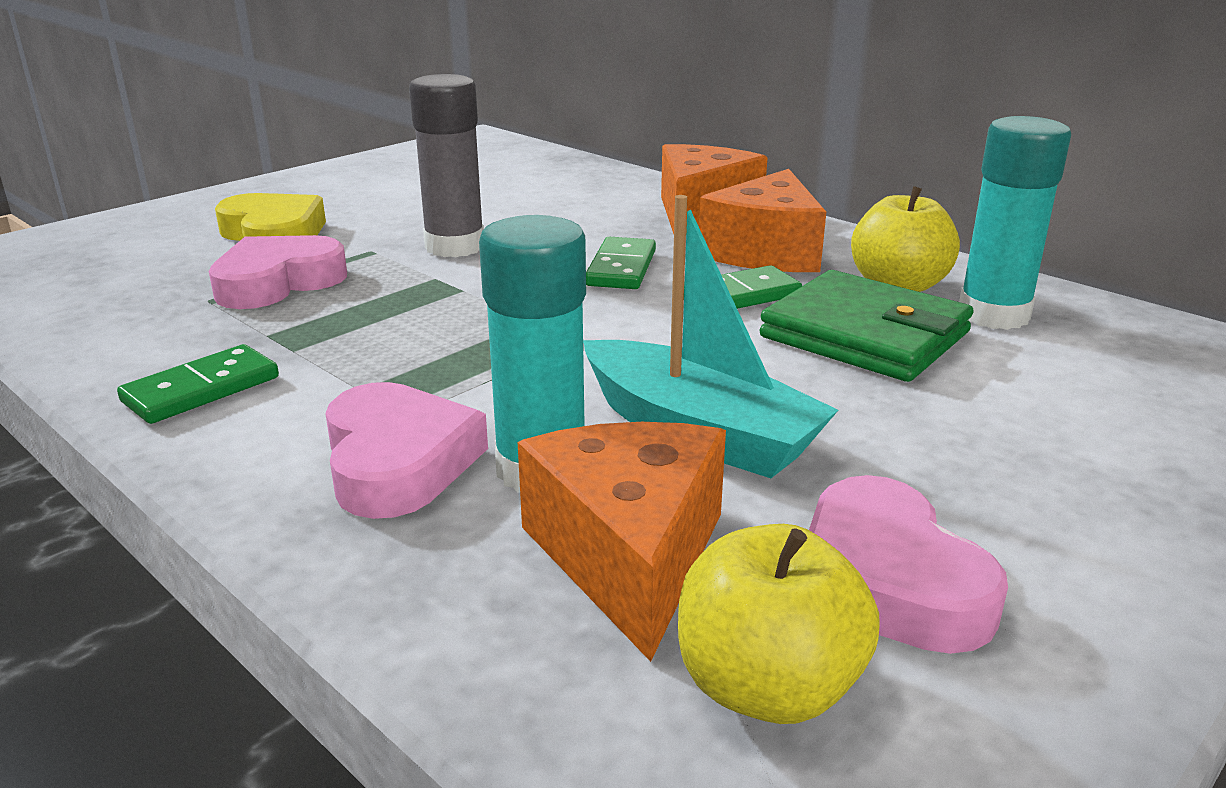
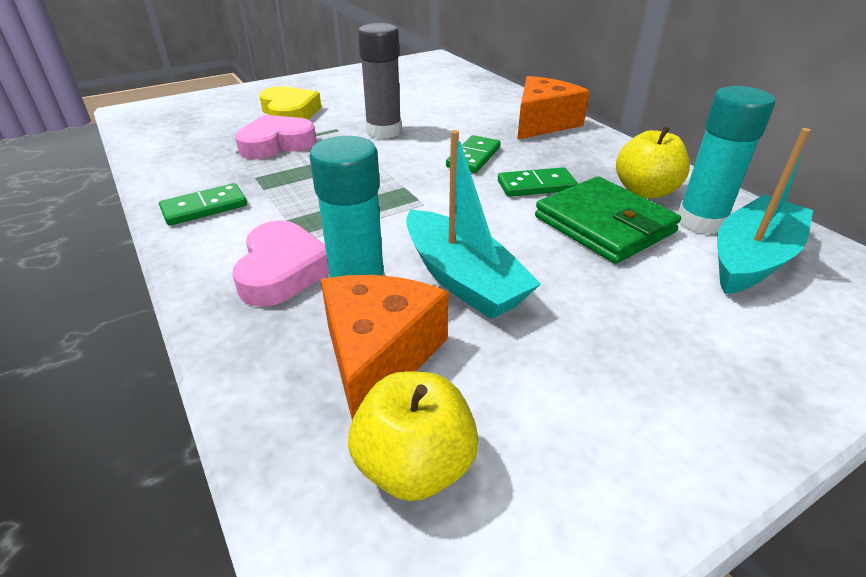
camera: 15 degrees right, 10 degrees up
orange cheese [699,169,826,272] -> none
pink heart [809,475,1008,654] -> none
none -> turquoise boat [717,128,813,294]

